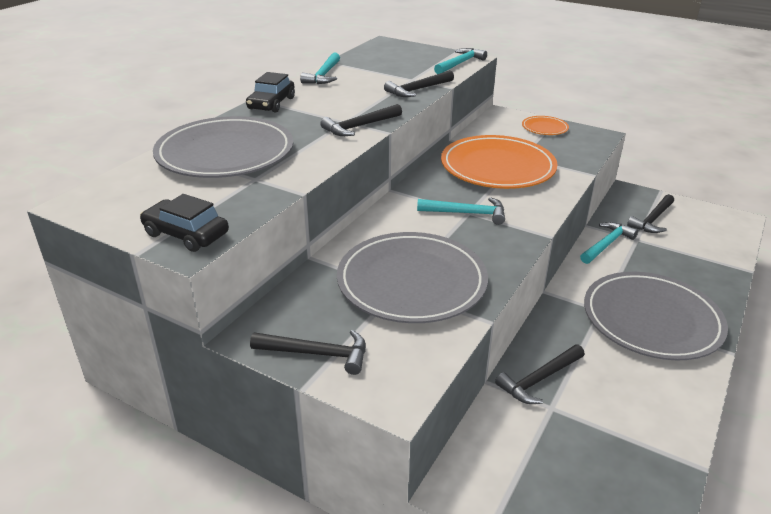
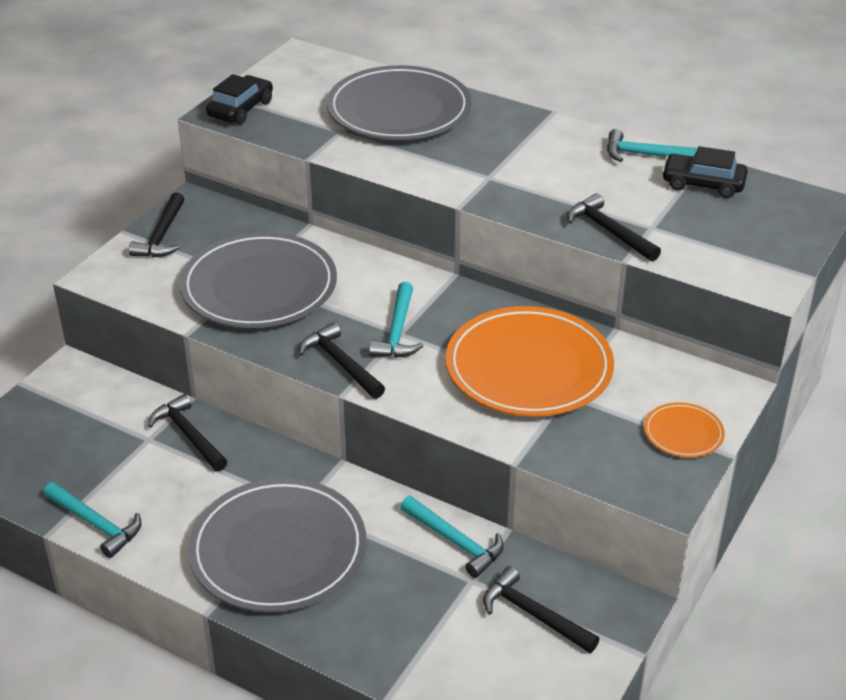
camera: 90 degrees right, 5 degrees up
black car [246,72,295,113] -> black car moved to [662,146,748,198]
black hammer [320,104,402,136] -> black hammer moved to [299,322,385,399]
turquoise hammer [434,48,487,74] -> turquoise hammer moved to [44,482,141,558]

